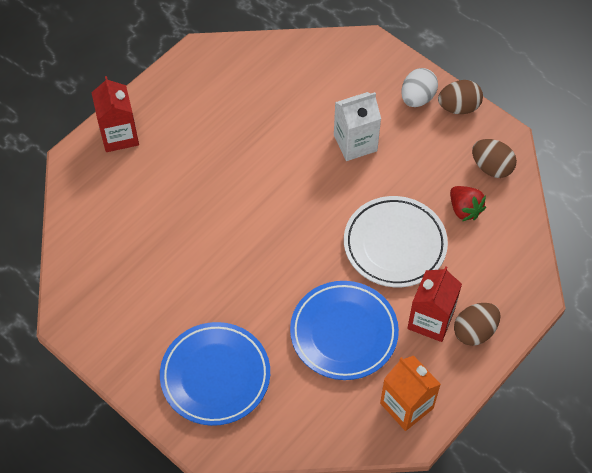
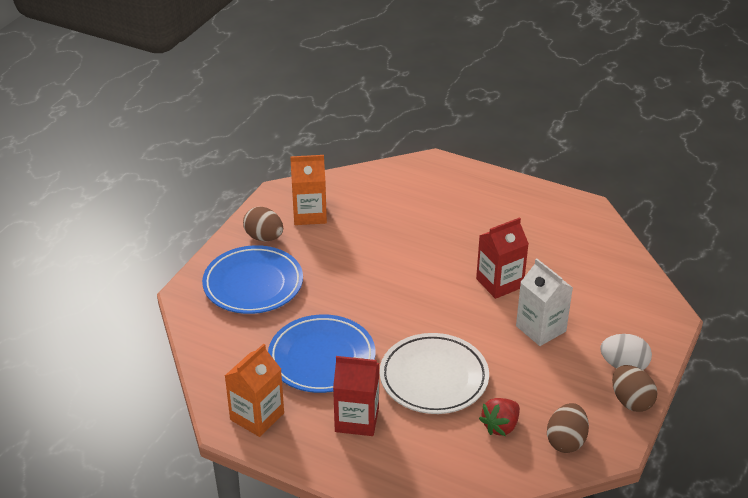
camera: 75 degrees right, 20 degrees down
red carton [91,76,139,152] -> red carton moved to [476,217,529,299]
brown egg [454,303,501,346] -> brown egg moved to [243,207,283,241]
none -> orange carton [290,155,327,225]

